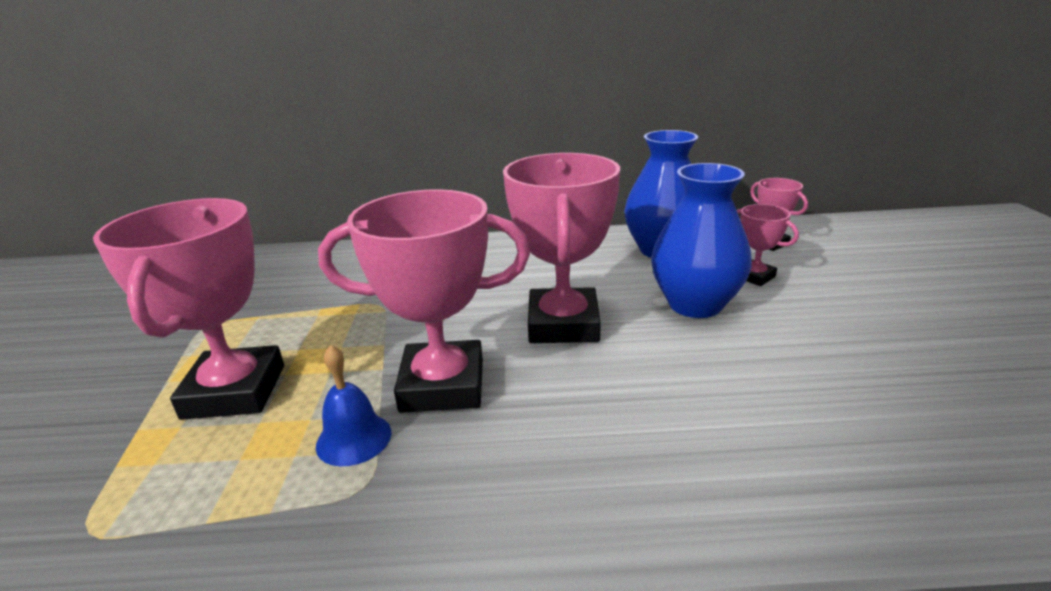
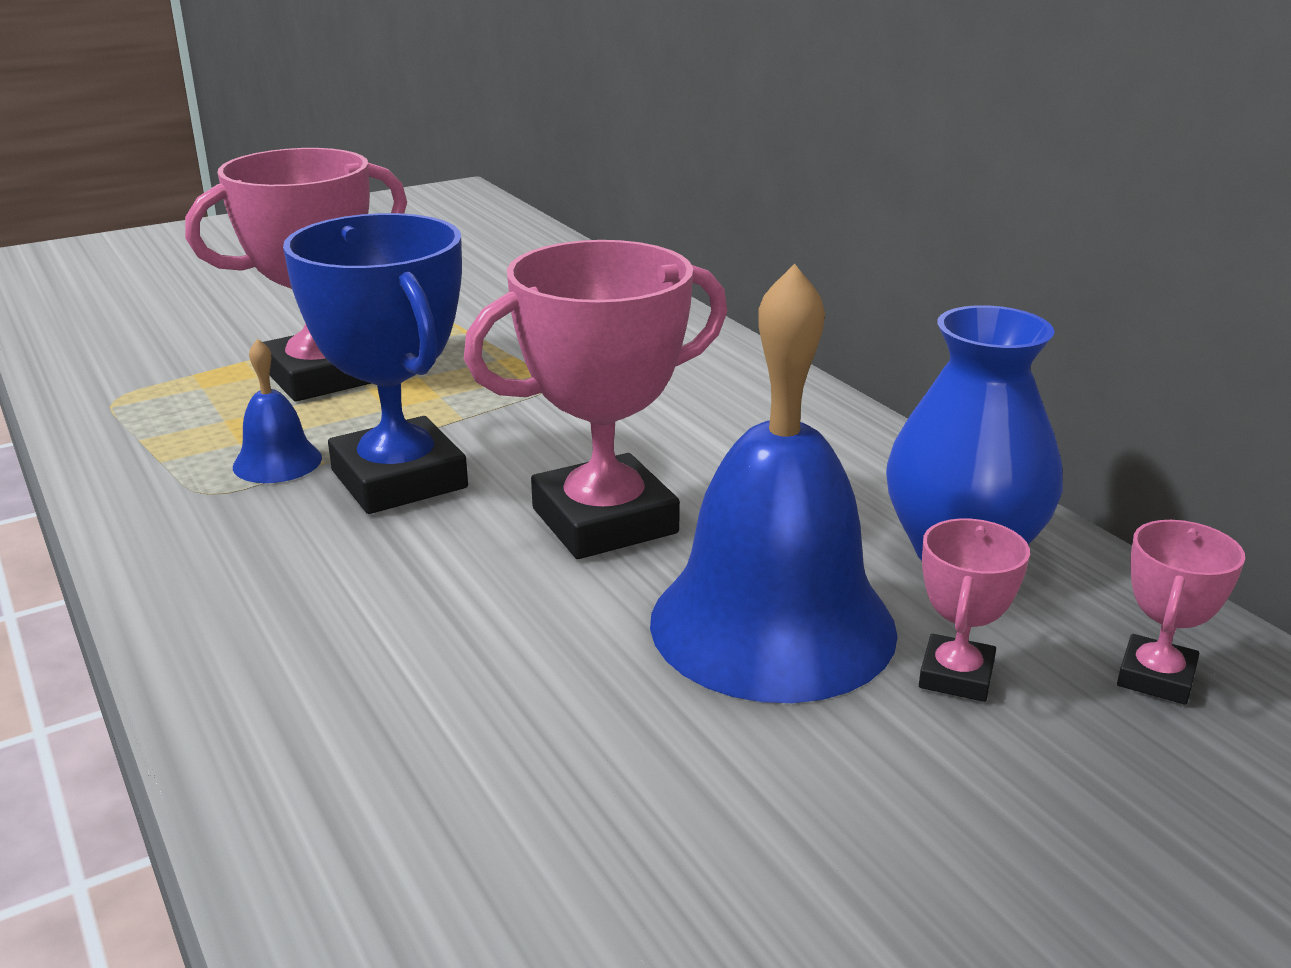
camera: 60 degrees right, 0 degrees up
pink trophy [318,189,530,413] -> blue trophy [283,213,468,514]
blue vase [651,163,752,318] -> blue bell [650,263,898,703]

